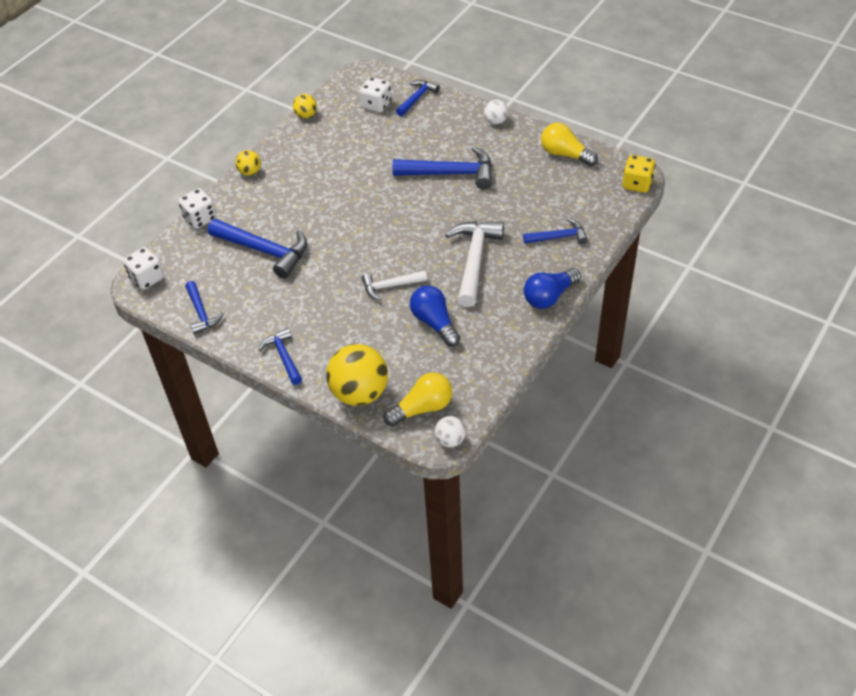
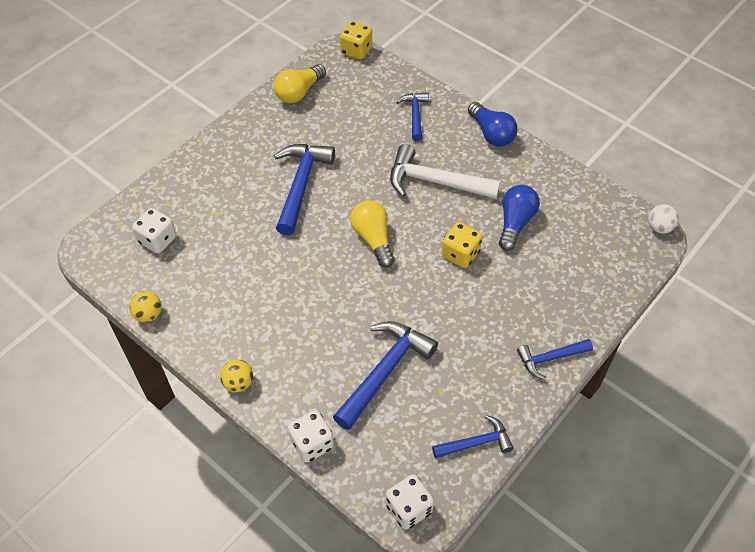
camera: 85 degrees left, 5 degrees up
yellow ball [326,344,388,406] -> none
white hammer [362,270,427,301] -> yellow dice [442,222,482,268]
yellow light bulb [383,372,452,427] -> yellow light bulb moved to [351,200,394,267]
blue hammer [396,80,439,116] -> none
blue light bulb [410,286,460,346] -> blue light bulb turned 135 degrees clockwise [499,185,540,251]
white ball [484,100,508,125] -> none

